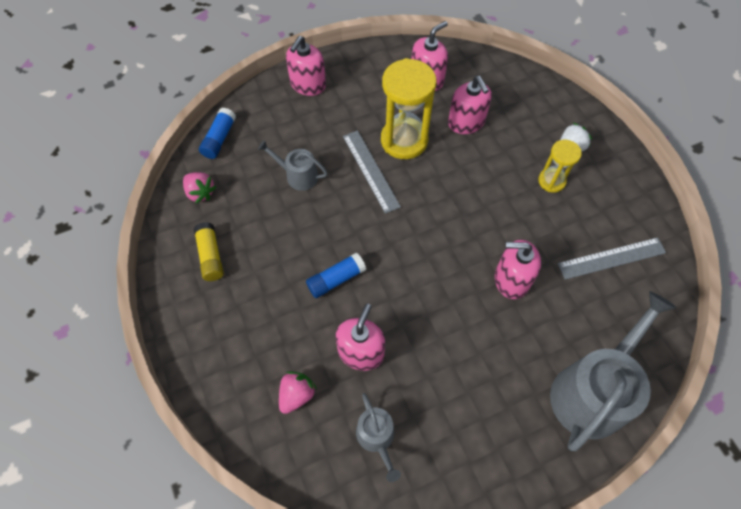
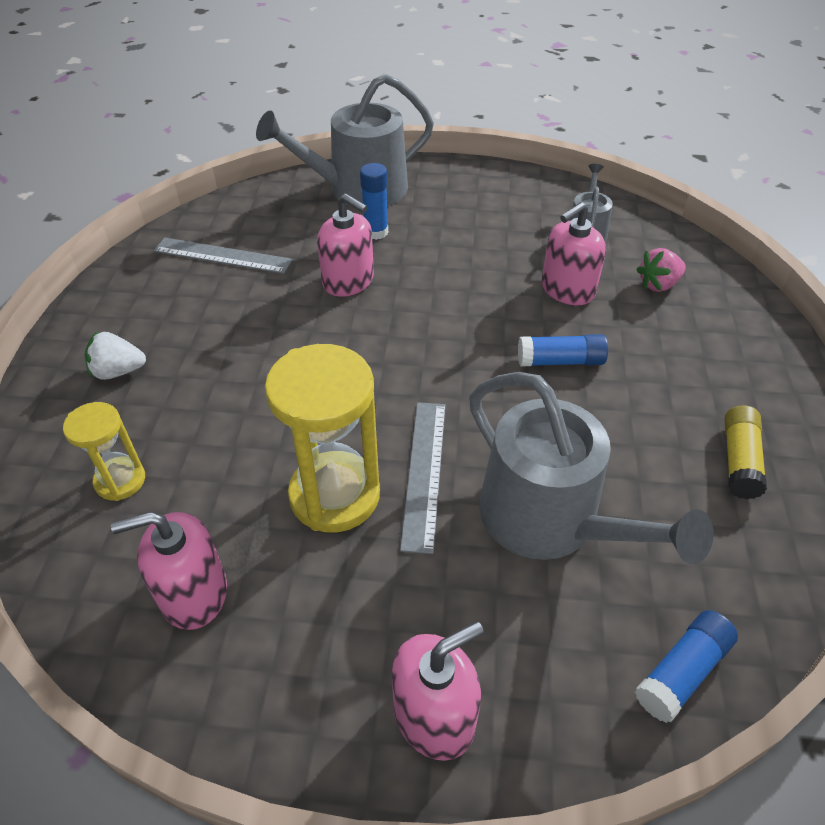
camera: 150 degrees left, 15 degrees down
pink strawberry [183,172,216,204] -> none
grey watering can [258,140,327,191] -> grey watering can [469,372,714,564], size x1.98
pink soap dispenser [448,76,492,134] -> none
yellow hourglass [538,140,582,193] -> yellow hourglass moved to [63,402,145,501]
none -> blue glue stick [360,163,388,240]

